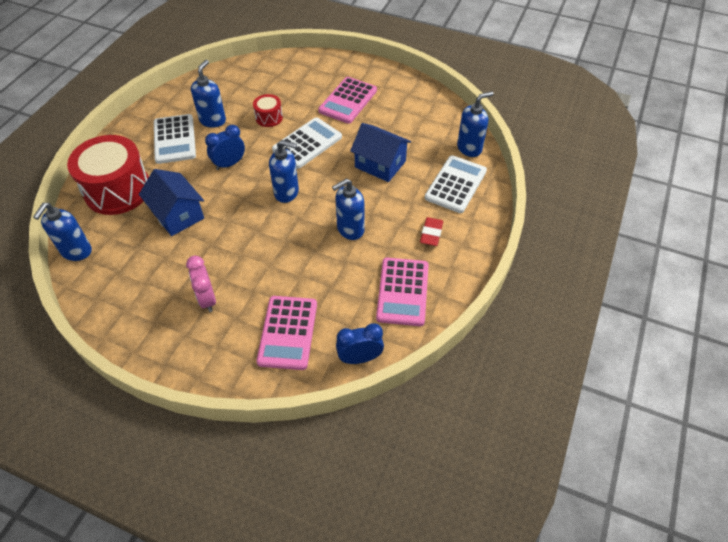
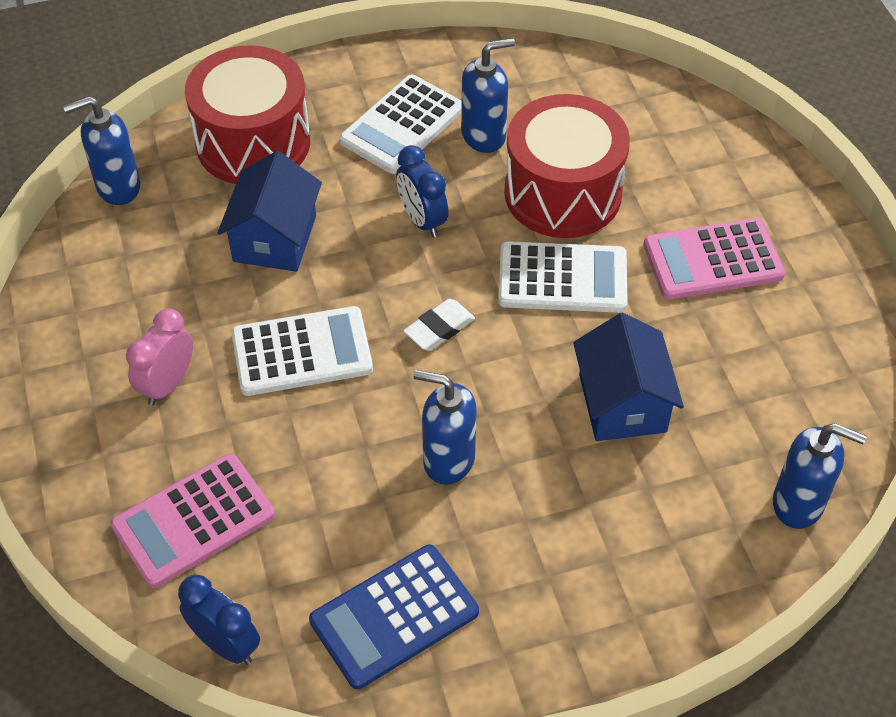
camera: 50 degrees right, 0 degrees up
blue clock [205,125,245,170] -> blue clock turned 135 degrees counterclockwise [396,145,449,238]
red drum [253,94,283,127] -> red drum [504,94,630,238], size x2.16
blue soap dispenser [269,140,299,203] -> white eraser [403,299,475,351]
pink calculator [376,258,429,326] -> blue calculator [309,545,479,689]
red eraser [420,217,443,246] -> none
white calculator [425,155,487,213] -> white calculator moved to [232,306,373,396]

